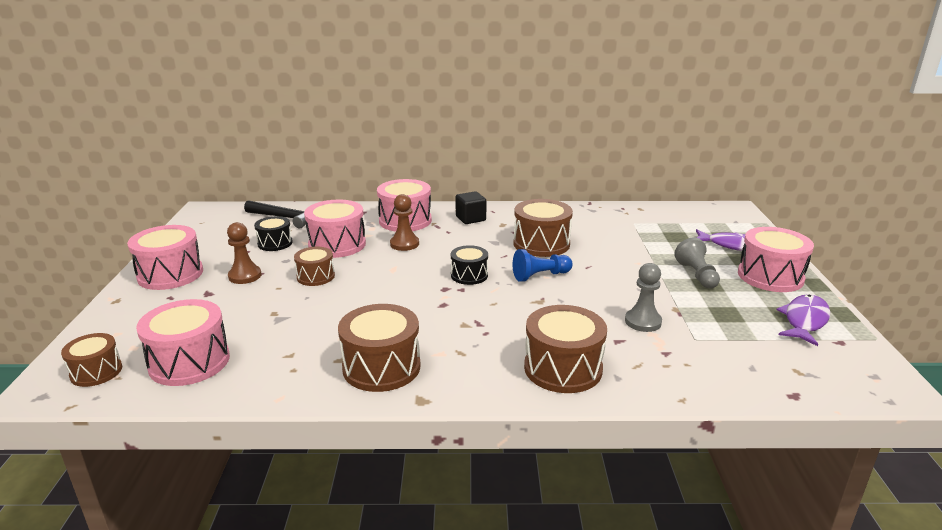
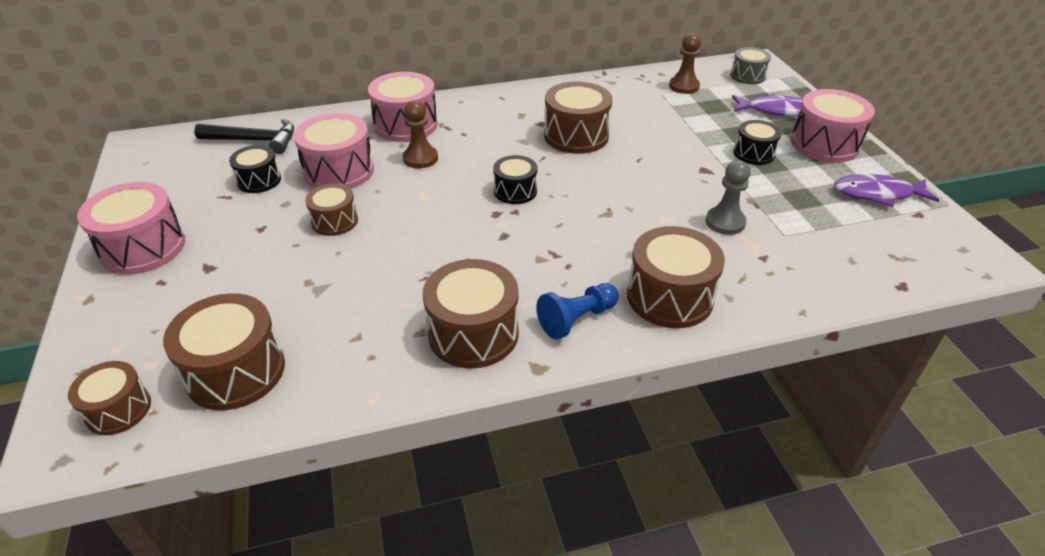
camera: 15 degrees left, 15 degrees up
pink drum [136,299,230,386] -> brown drum [163,293,285,410]
brown pawn [227,222,262,284] -> brown pawn moved to [669,33,701,94]
black cube [455,191,486,224] -> none
blue pawn [513,249,573,282] -> blue pawn moved to [536,283,619,340]
grey pawn [674,237,720,289] -> black drum [733,120,782,165]
purple fish [776,294,830,346] -> purple fish turned 105 degrees counterclockwise [834,174,939,207]
none -> grey drum [731,47,771,84]

